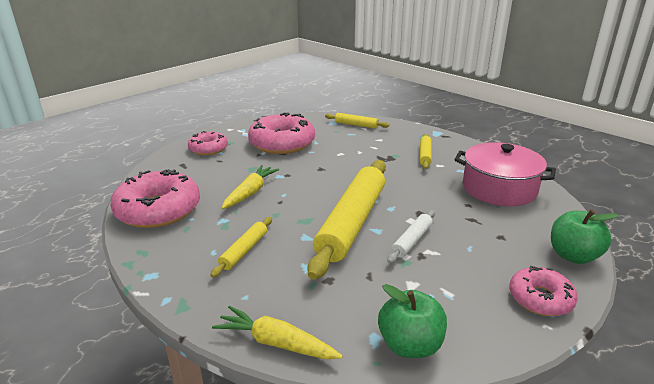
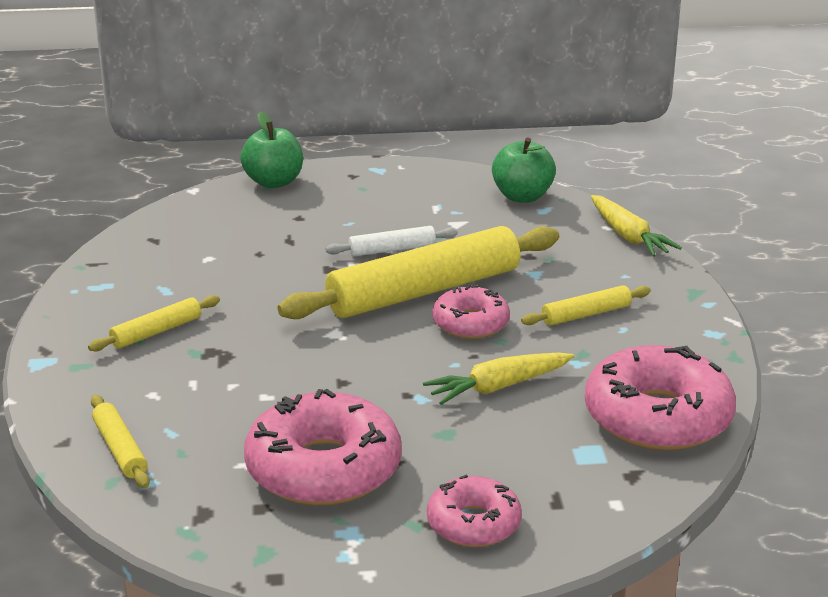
camera: 140 degrees left, 0 degrees up
pink pot [454,142,556,206] -> none
pink donut [509,265,578,316] -> pink donut moved to [432,284,510,339]

